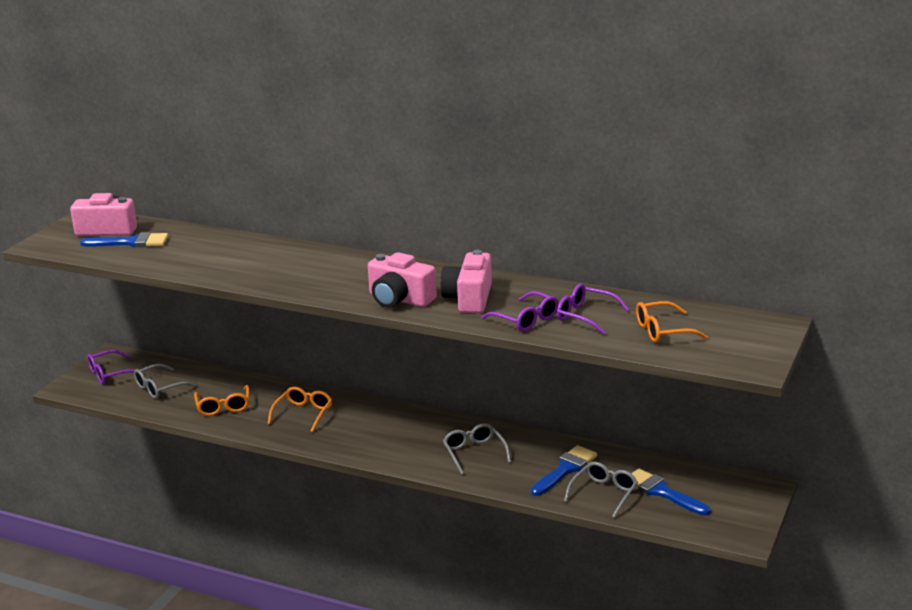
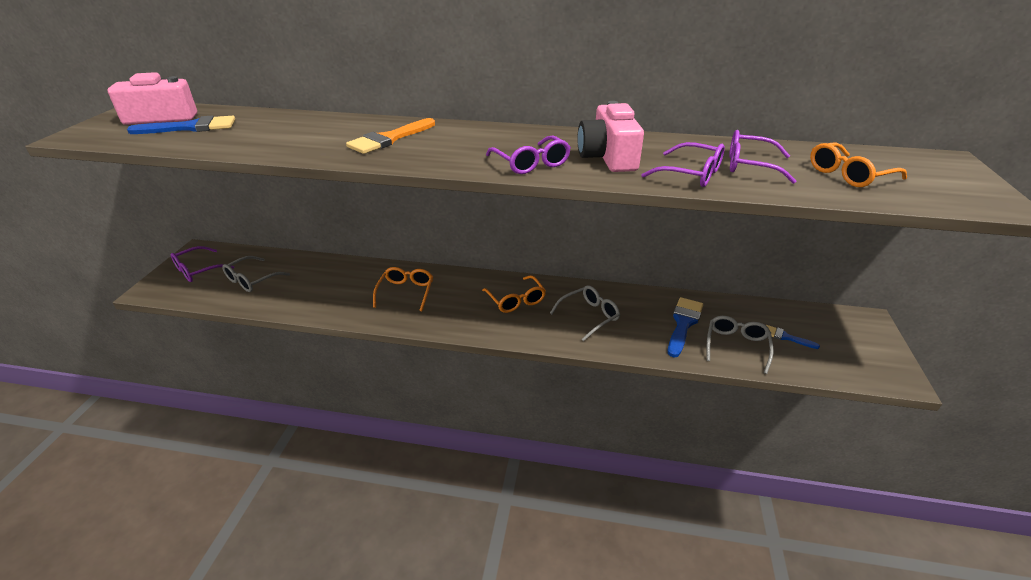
camera: 15 degrees left, 10 degrees up
orange glasses [194,385,249,416] -> orange glasses moved to [482,275,546,313]
pink camera [368,252,437,308] -> purple glasses [486,135,571,174]
grey glasses [443,423,511,475] -> grey glasses turned 90 degrees clockwise [550,285,620,341]
blue brush [631,469,710,515] -> blue brush [766,325,820,349], size x0.56
none -> orange brush [346,118,435,154]

